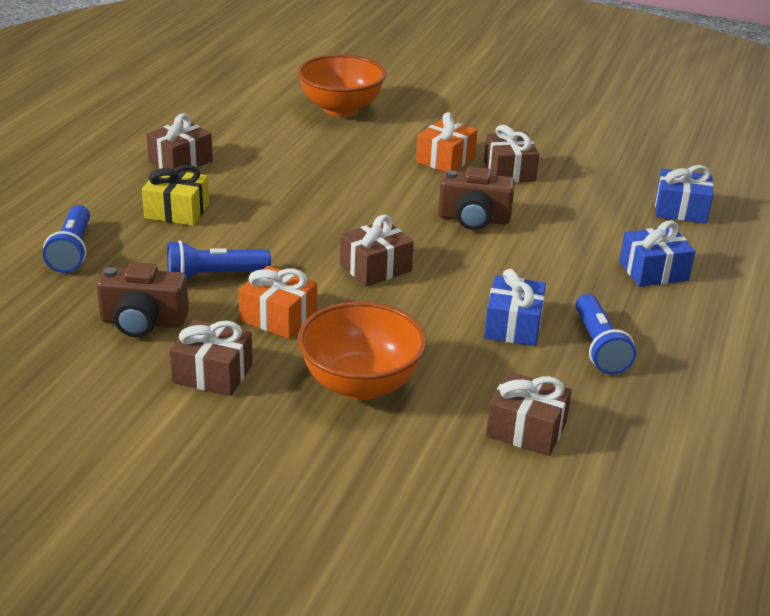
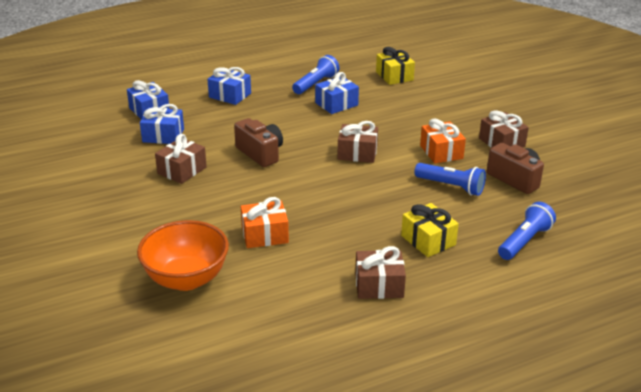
camera: 135 degrees left, 0 degrees up
orange bowl [298,301,427,400] -> none
orange gift [416,112,478,172] -> orange gift moved to [241,197,289,248]
brown gift [486,371,572,456] -> yellow gift [376,47,415,85]
none -> blue gift [140,104,184,144]

